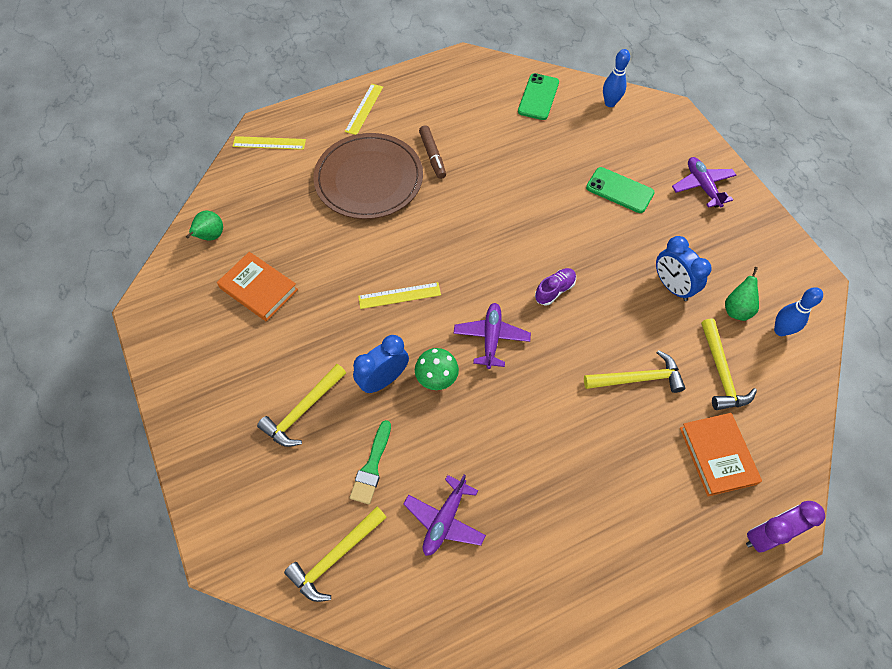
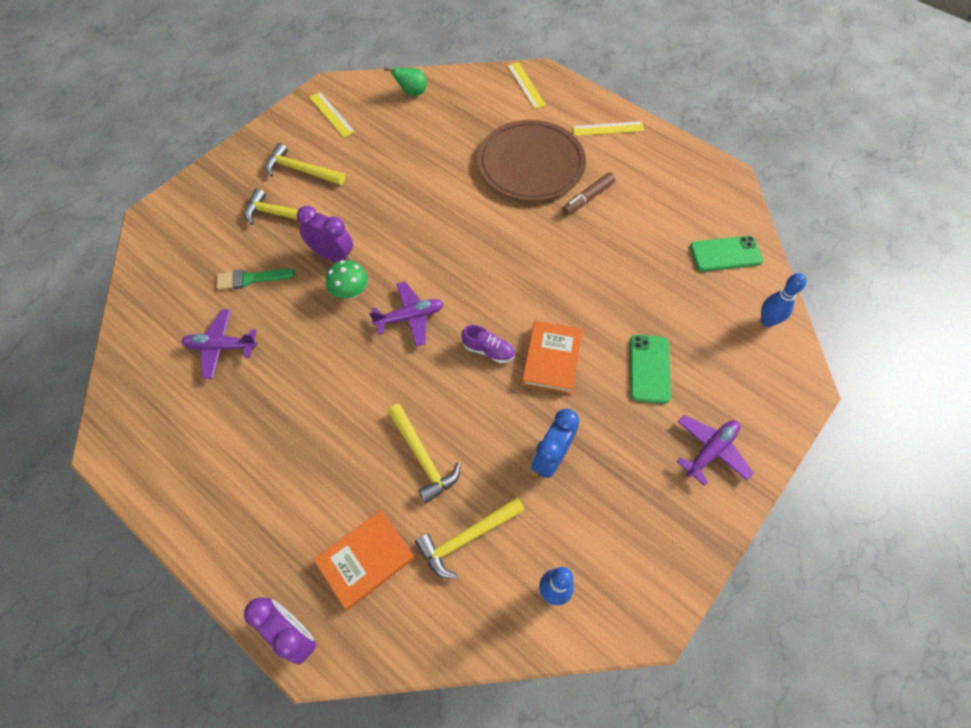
camera: 65 degrees right, 0 degrees up
orange book [217,252,298,322] -> orange book moved to [522,321,583,395]
yellow hammer [284,507,387,602] -> yellow hammer moved to [265,143,345,185]
blue clock [353,335,409,393] -> purple clock [297,206,353,262]
yellow ruler [358,282,441,309] -> yellow ruler moved to [309,92,355,137]
green pear [725,267,759,321] -> none

